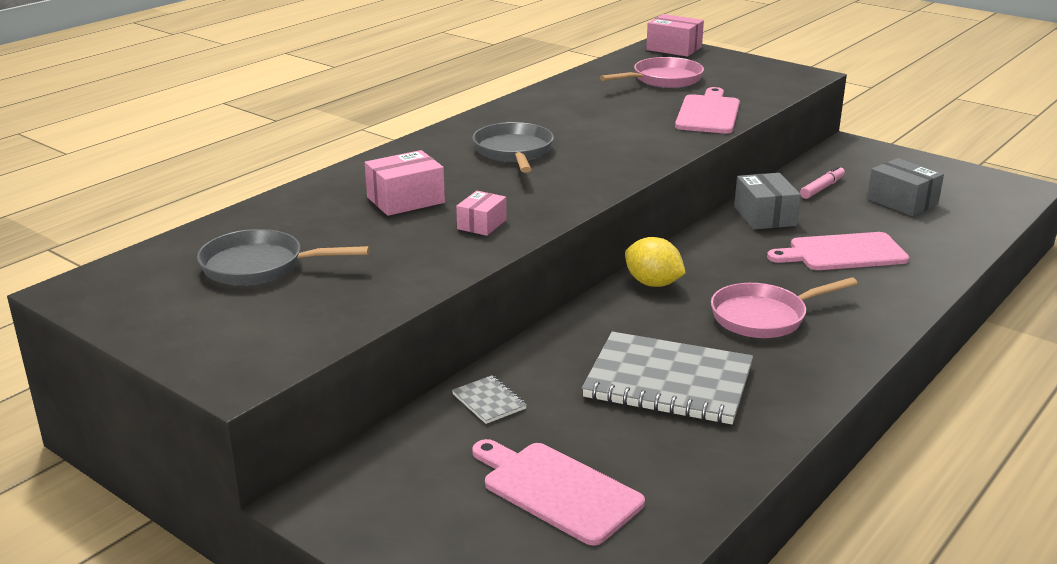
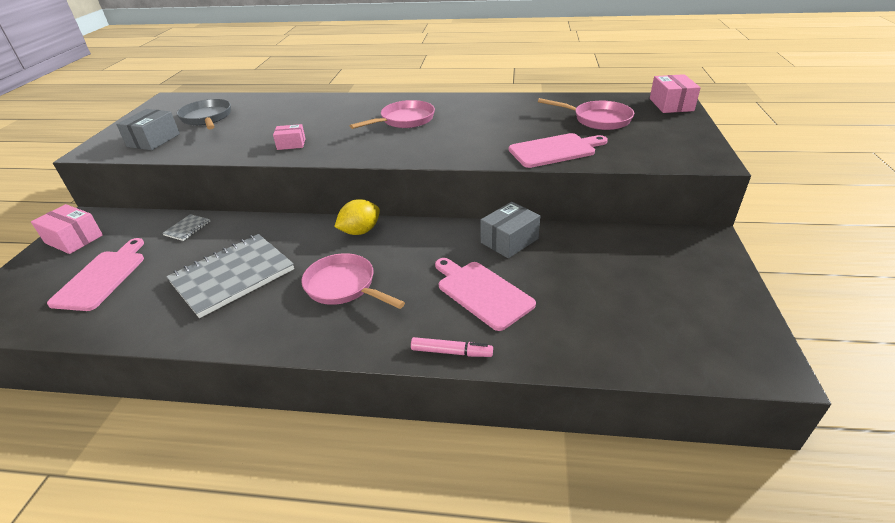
camera: 60 degrees right, 10 degrees up
pink box [365,150,445,216] -> pink box moved to [31,204,103,254]
grey pan [473,122,554,173] -> pink pan [350,100,435,129]
grey notebook [582,332,753,424] -> grey notebook turned 60 degrees clockwise [166,234,294,318]
yellow lemon [625,237,686,287] -> yellow lemon turned 45 degrees clockwise [334,199,380,235]
pink marker [800,166,845,199] -> pink marker moved to [411,337,493,357]
grey box [867,158,944,216] -> grey box moved to [116,109,180,150]

